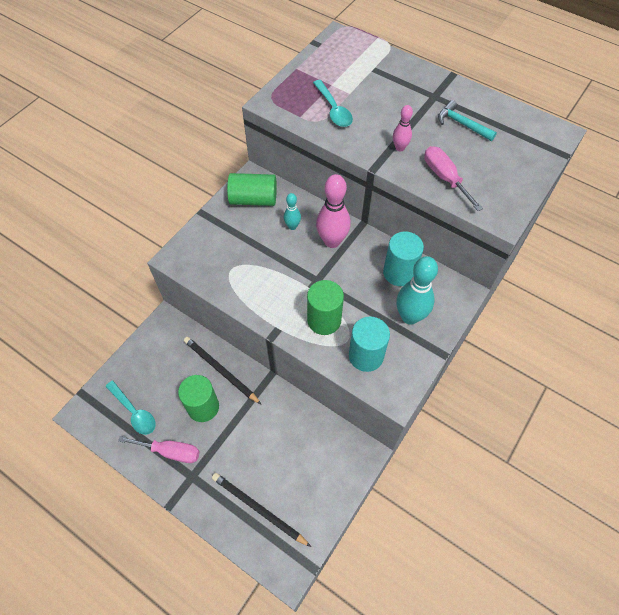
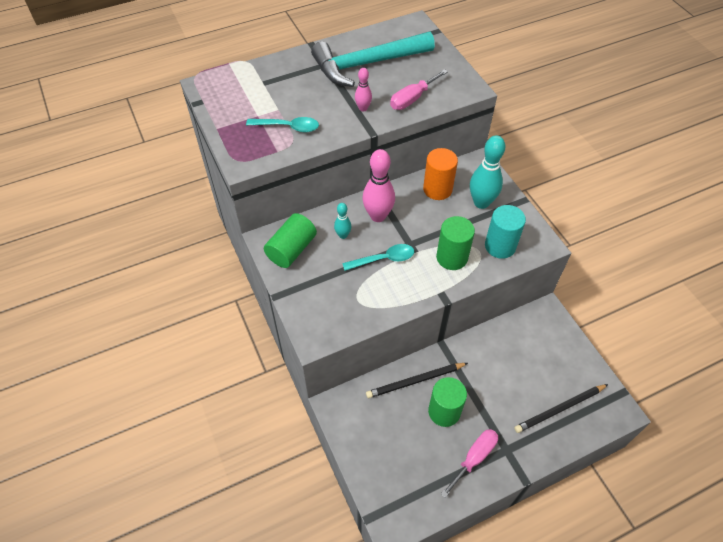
camera: 60 degrees left, 5 degrees down
turquoise spoon [105,381,156,435] -> turquoise spoon moved to [342,244,414,271]
turquoise cylinder [383,231,424,286] -> orange cylinder [423,148,458,200]
pink screwdriver [424,146,483,211] -> pink screwdriver turned 45 degrees counterclockwise [390,69,448,110]
turquoise hammer [438,100,497,141] -> turquoise hammer [311,32,435,87], size x2.22

